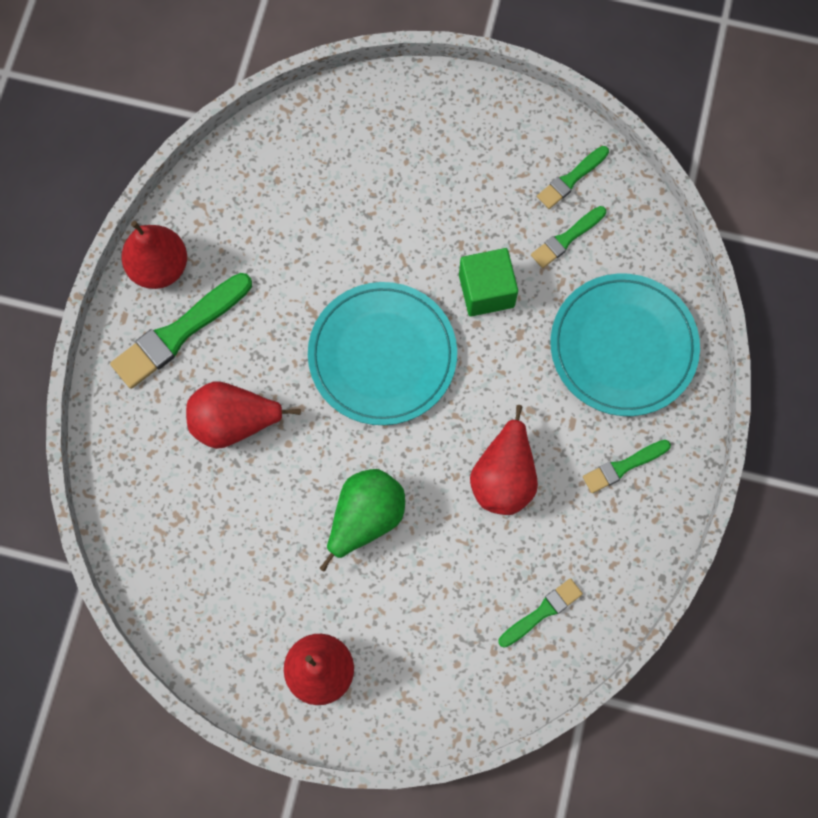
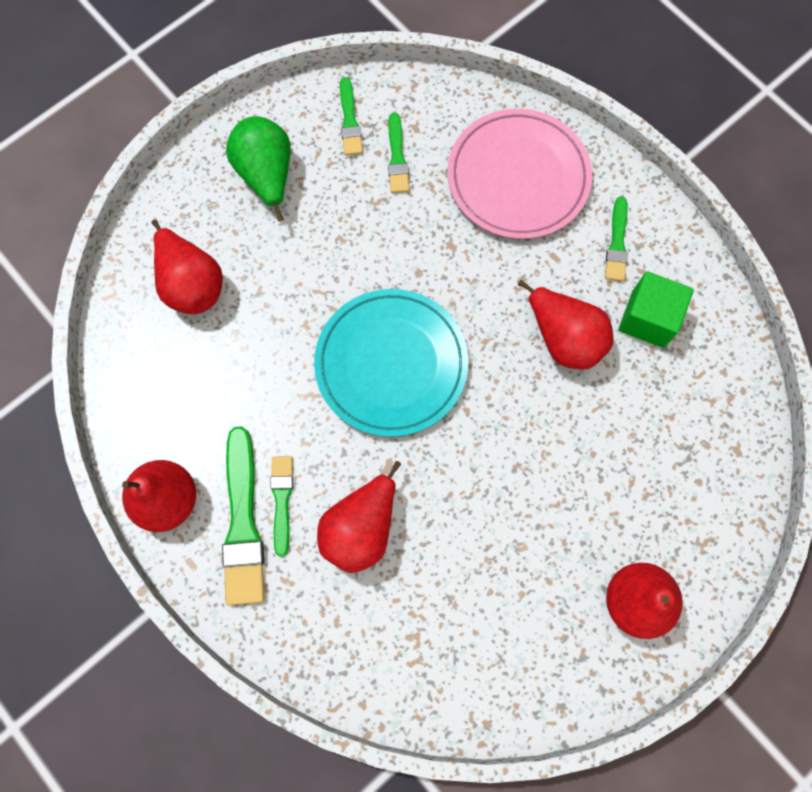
camera: 55 degrees left, 0 degrees up
green pear [320,469,405,572] -> green pear moved to [226,116,291,222]
green cube [459,248,518,317] -> green cube moved to [619,271,694,348]
green brush [498,578,583,648] -> green brush moved to [270,456,293,557]
turquoise plate [551,274,700,416] -> pink plate [448,109,592,239]
none -> red pear [151,219,223,314]

